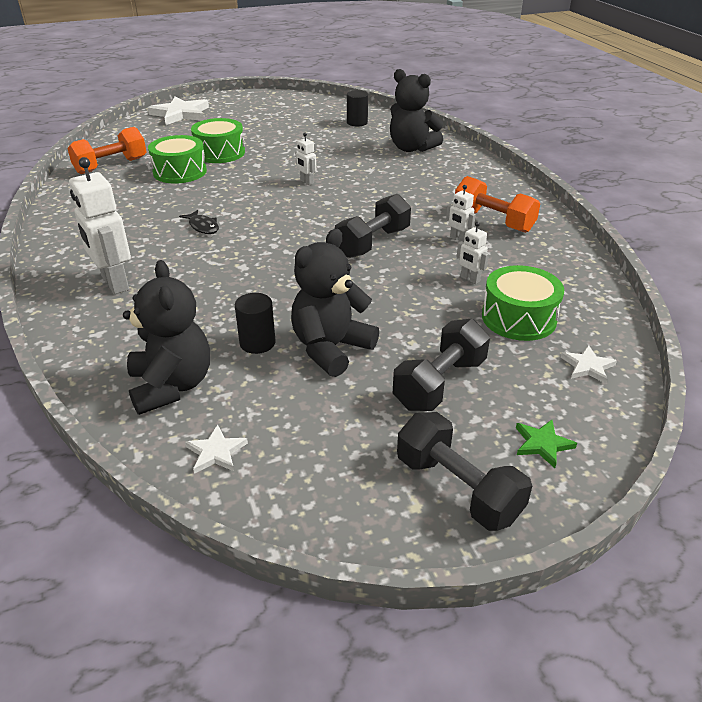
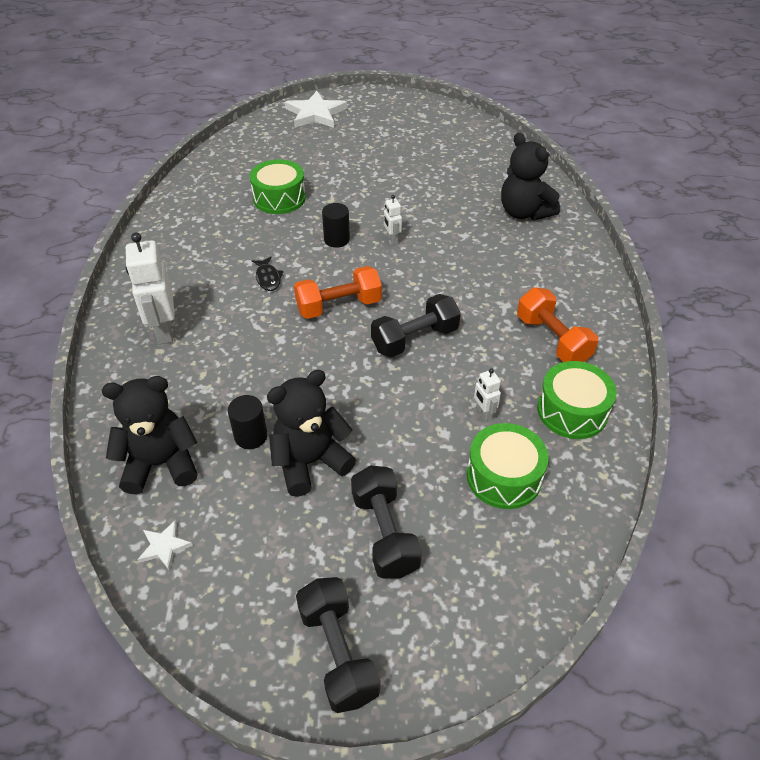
camera: 20 degrees right, 10 degrees up
orange dumbbell [67,127,146,174] -> orange dumbbell moved to [294,266,382,319]
black teddy bear [123,260,210,415] -> black teddy bear turned 105 degrees counterclockwise [102,376,198,494]
green drum [191,118,245,163] -> green drum moved to [537,361,617,439]
black cylinder [347,90,368,127] -> black cylinder moved to [322,203,350,248]
black dumbbell [393,319,490,411] -> black dumbbell turned 75 degrees counterclockwise [351,465,422,579]
white robot [446,185,476,242] -> none
green star [516,420,577,468] -> none
white star [560,345,617,384] -> none

